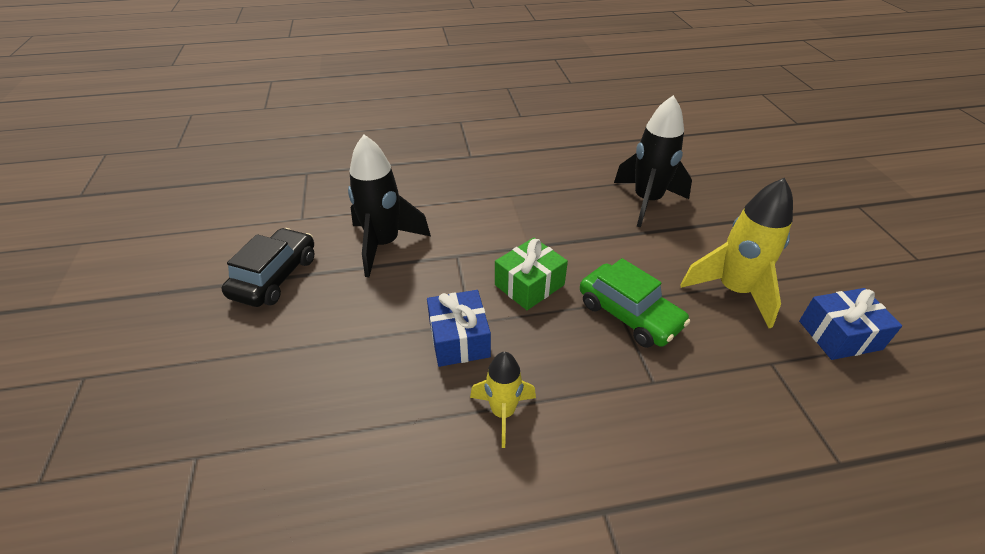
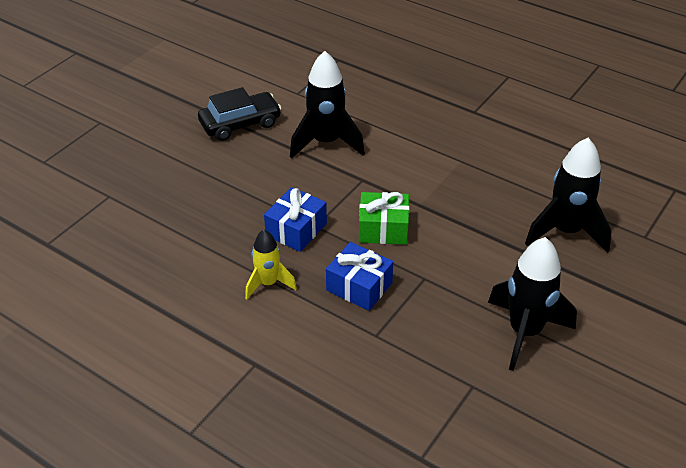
camera: 45 degrees right, 0 degrees up
green car [580,258,690,348] -> none
yellow rocket [680,178,793,328] -> black rocket [488,237,577,371]
blue gift [799,288,902,360] -> blue gift moved to [326,242,393,311]

